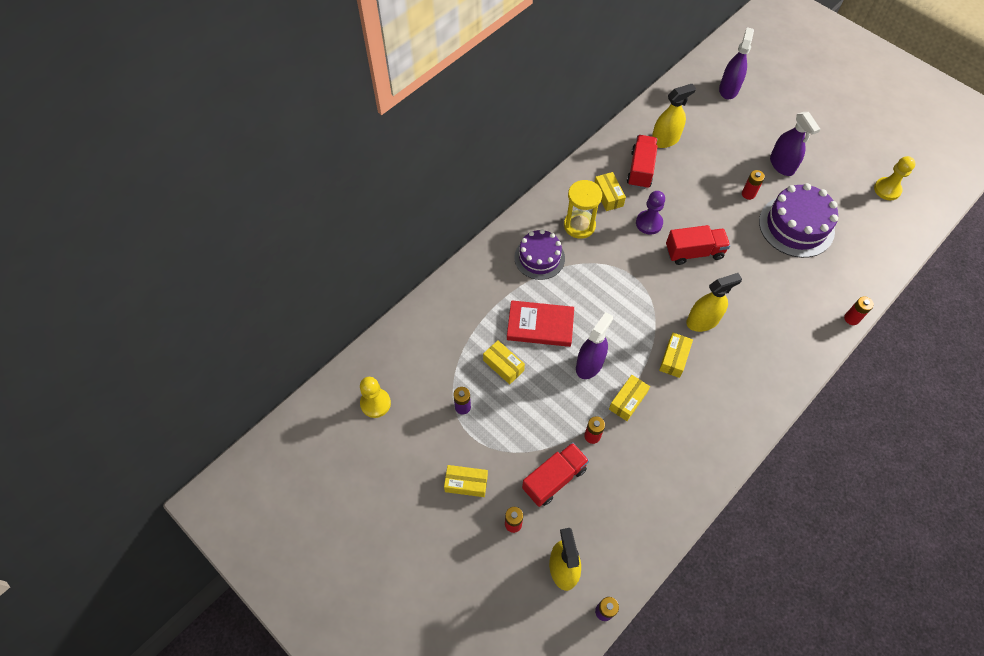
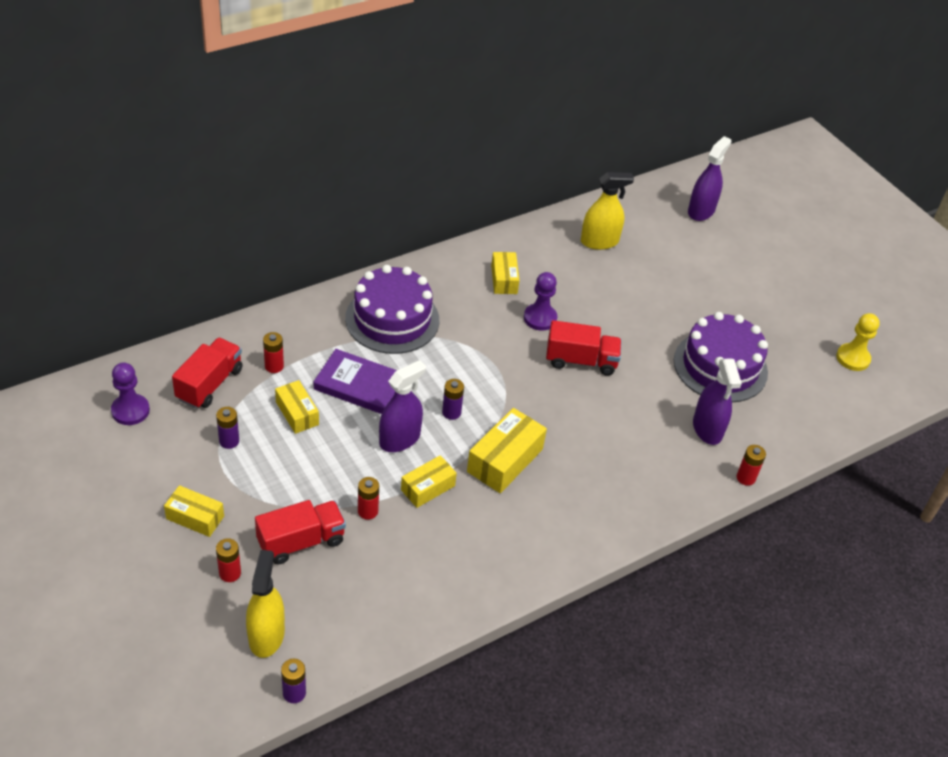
camera: 10 degrees right, 15 degrees down
yellow pawn [360,377,391,418] -> purple pawn [111,362,150,425]
red book [507,300,574,347] -> purple book [314,349,397,414]
purple cake [514,229,565,280] -> purple cake [345,265,439,354], size x1.50
yellow hourglass [564,180,602,239] -> none
red truck [627,135,658,189] -> red truck moved to [172,338,243,409]
yellow box [659,333,693,378] -> yellow box [467,408,547,493], size x1.57
yellow spray bottle [686,273,742,332] -> none
red battery [742,170,765,200] -> red battery moved to [263,332,284,373]
purple spray bottle [770,112,820,176] -> purple spray bottle moved to [693,358,742,445]
none -> purple battery [442,379,464,420]

